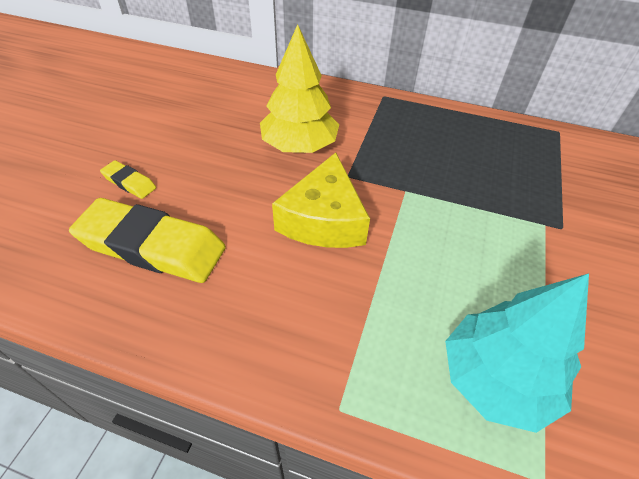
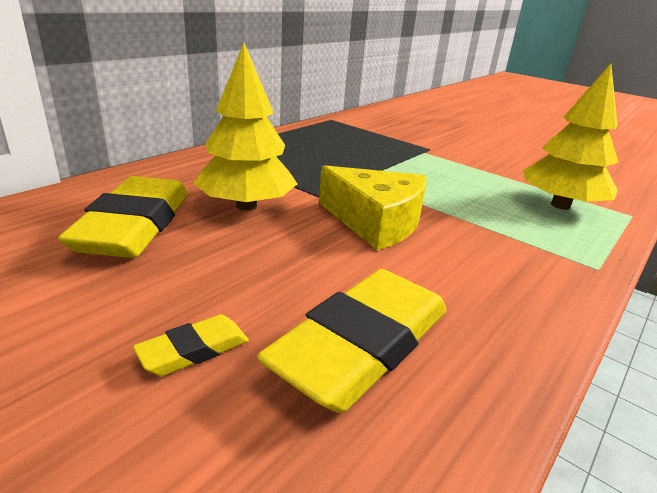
camera: 70 degrees left, 20 degrees down
turquoise tree [445,274,589,433] -> yellow tree [523,64,619,210]
none -> yellow eraser [58,176,188,258]

